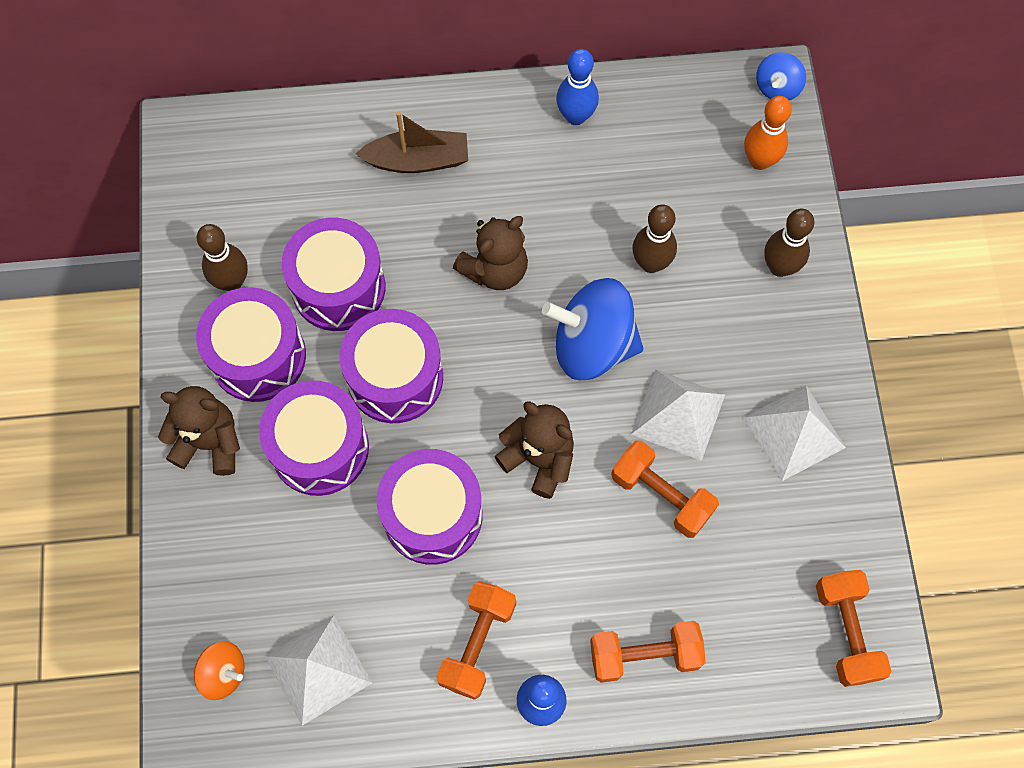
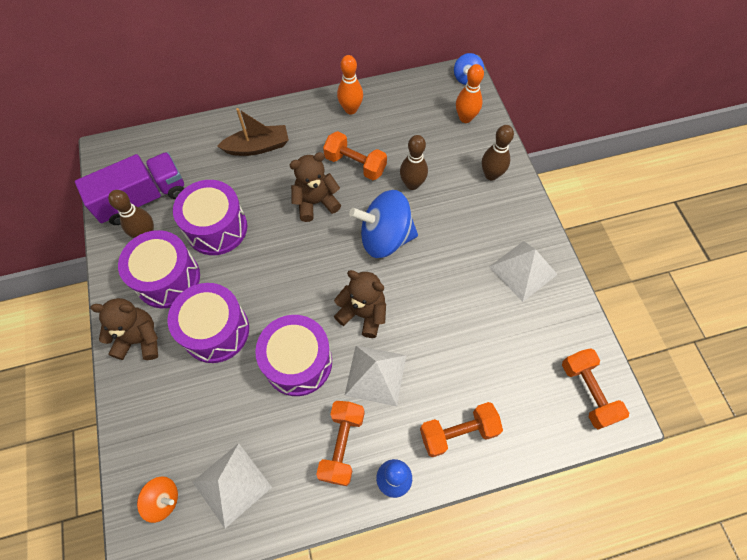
camera: 10 degrees left, 5 degrees down
purple drum [340,309,443,423] -> none
brown teddy bear [453,216,528,290] -> brown teddy bear turned 150 degrees counterclockwise [289,152,341,222]
blue bowling pin [556,49,599,125] -> orange bowling pin [337,55,363,114]
orange dumbbell [611,441,719,538] -> orange dumbbell moved to [323,131,387,180]
white pyramid [631,369,725,461] -> white pyramid moved to [344,346,406,406]
none -> purple truck [75,152,184,225]

